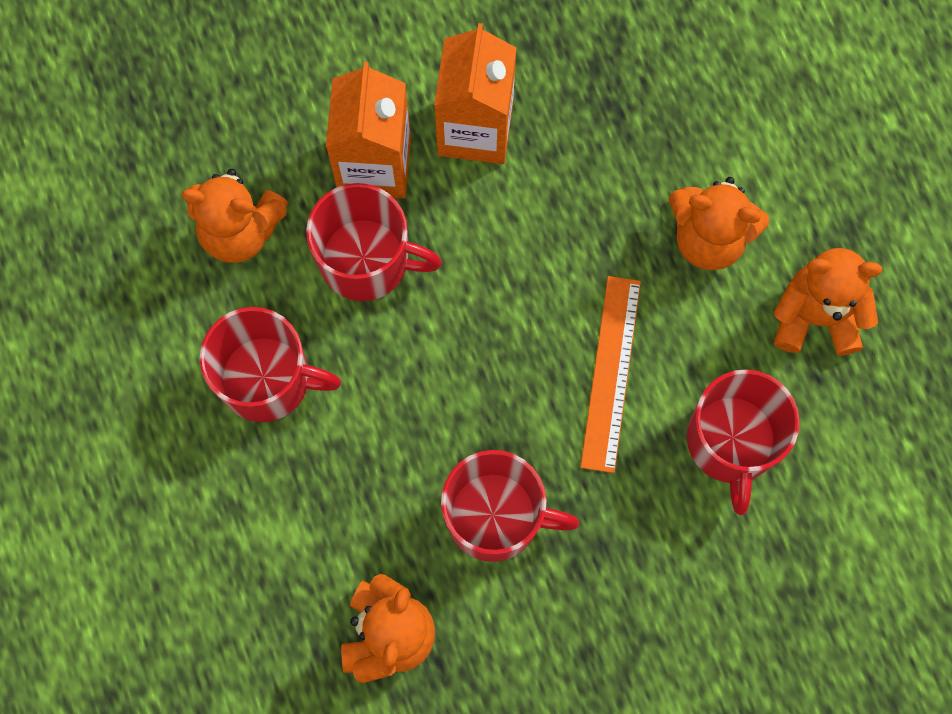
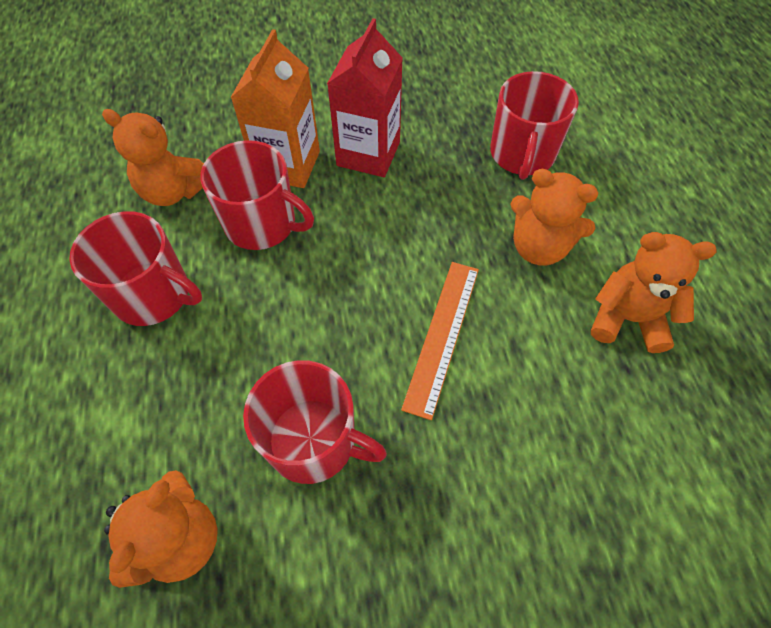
camera: 10 degrees right, 15 degrees down
orange carton [434,23,516,164] -> red carton [327,18,403,177]
red mug [687,369,800,515] -> red mug moved to [490,71,579,180]

